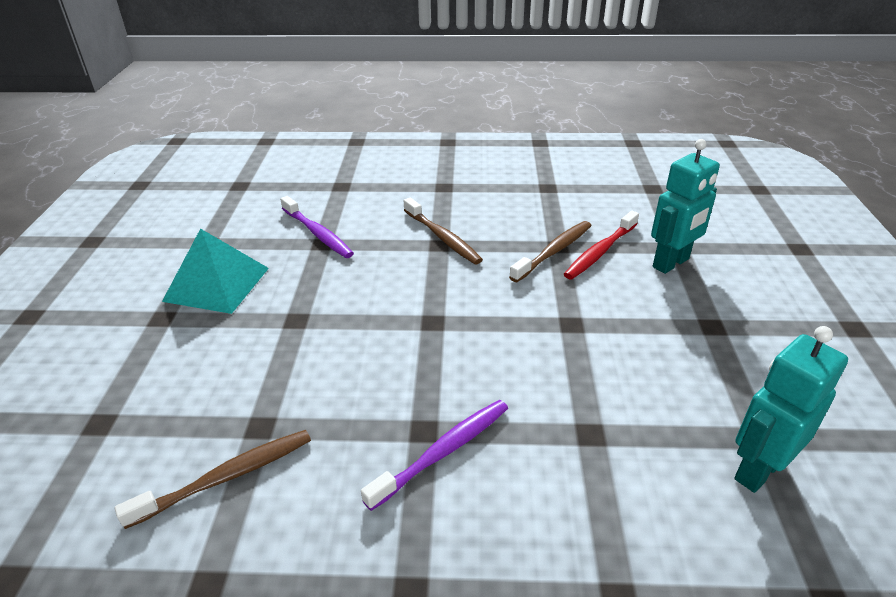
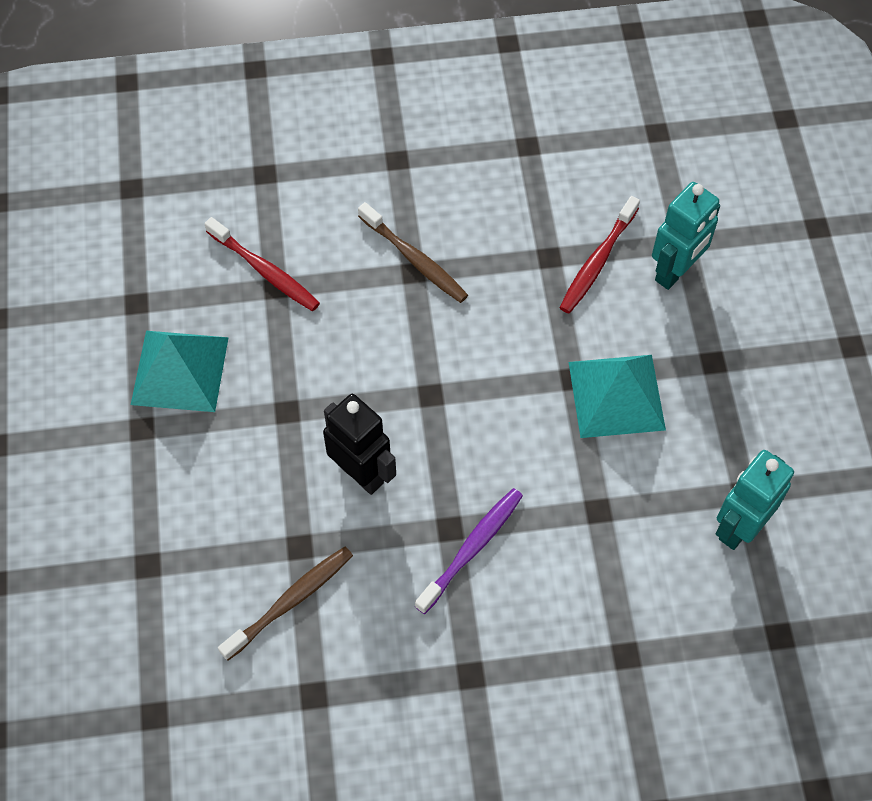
camera: 10 degrees left, 25 degrees up
purple toothbrush [280,196,354,258] -> red toothbrush [205,217,320,311]
brown toothbrush [509,221,592,282] -> none
none -> black robot [323,394,396,495]
none -> turquoise pyramid [569,355,666,438]

